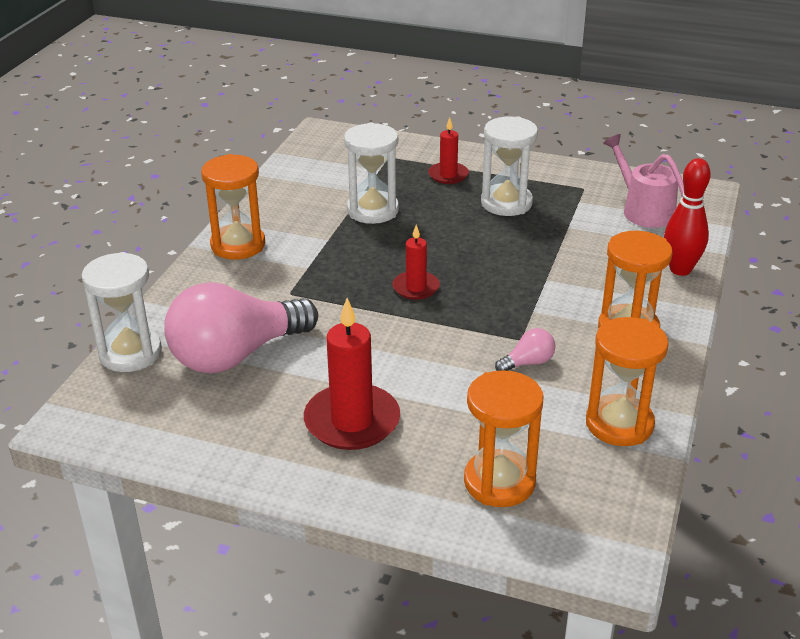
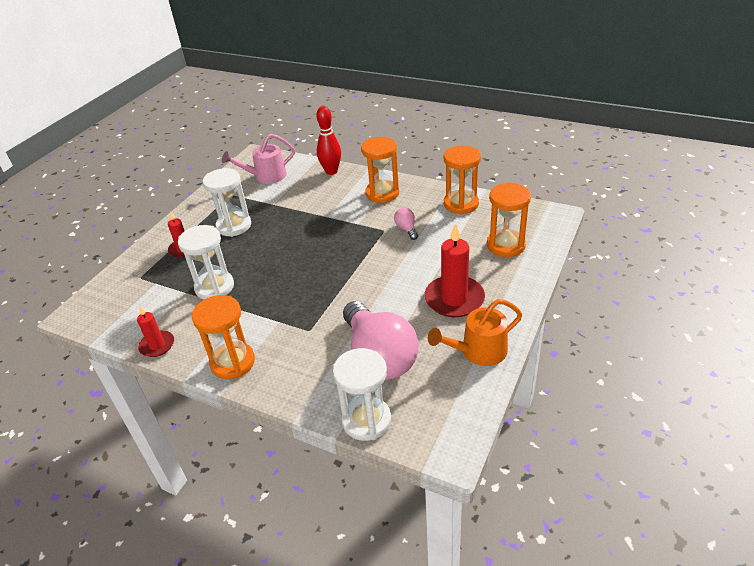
camera: 80 degrees left, 5 degrees up
red candle [392,225,440,300] -> red candle moved to [137,306,174,357]
none -> orange watering can [428,299,522,366]

